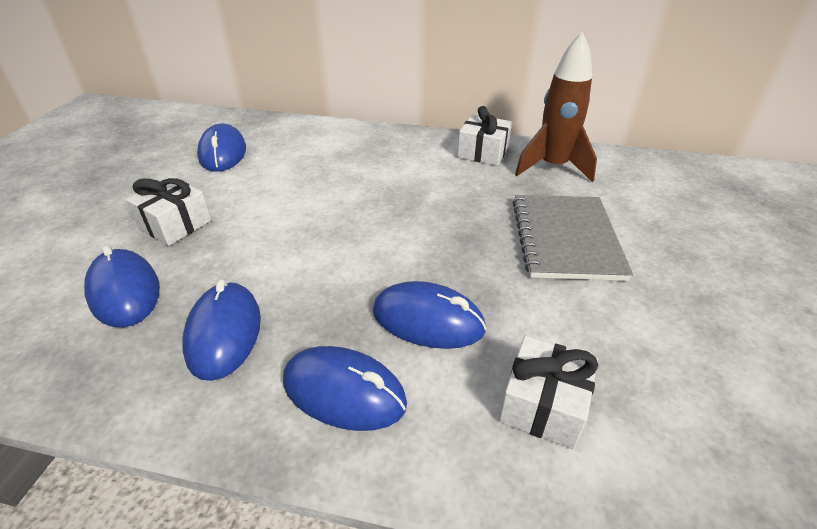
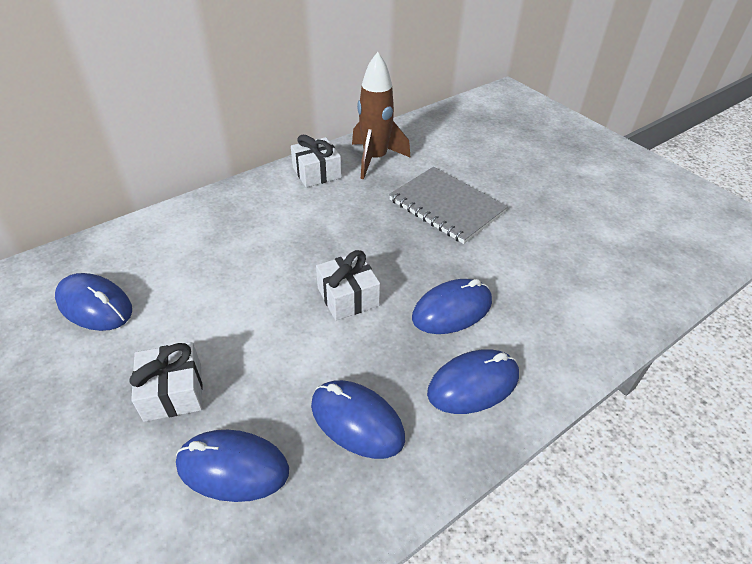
camera: 50 degrees left, 5 degrees up
white gift [499,336,599,449] -> white gift moved to [316,250,380,321]

